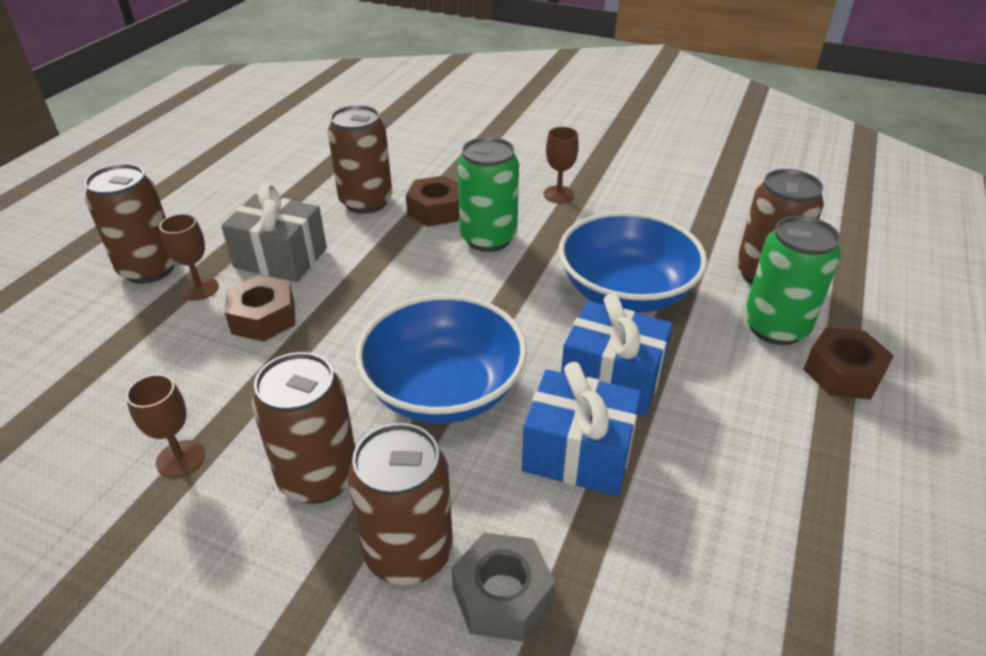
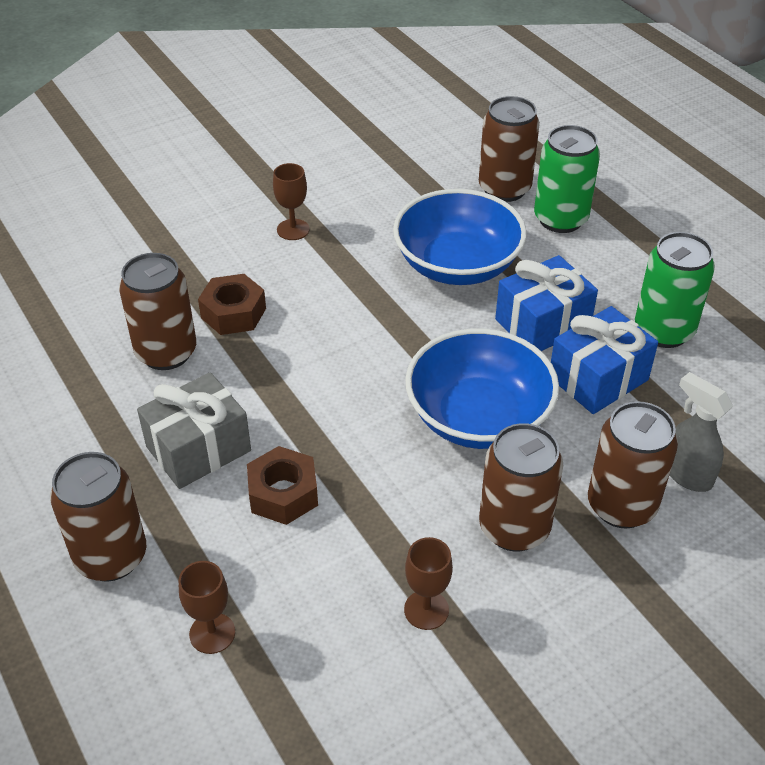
camera: 55 degrees left, 5 degrees up
brown goblet [159,214,219,301] -> brown goblet moved to [179,561,235,654]
grey nut [452,533,555,642] -> grey spray bottle [669,372,733,492]
green can [457,137,519,252] -> green can moved to [635,232,715,348]
brown nut [803,327,894,400] -> none

